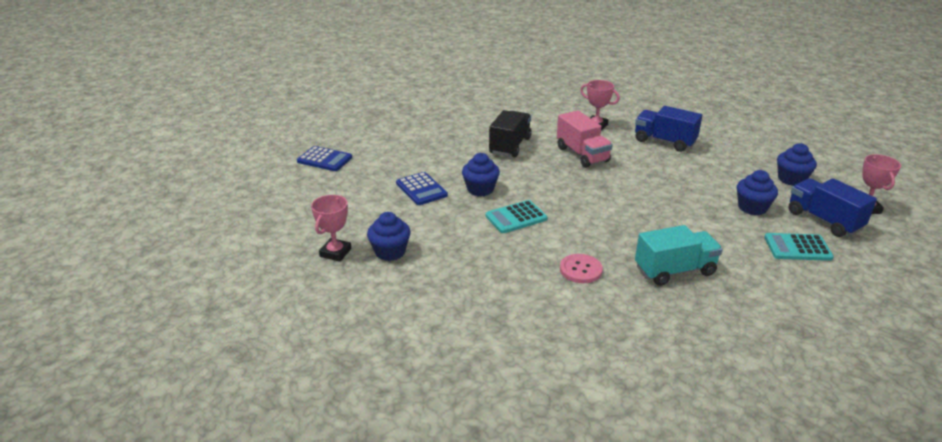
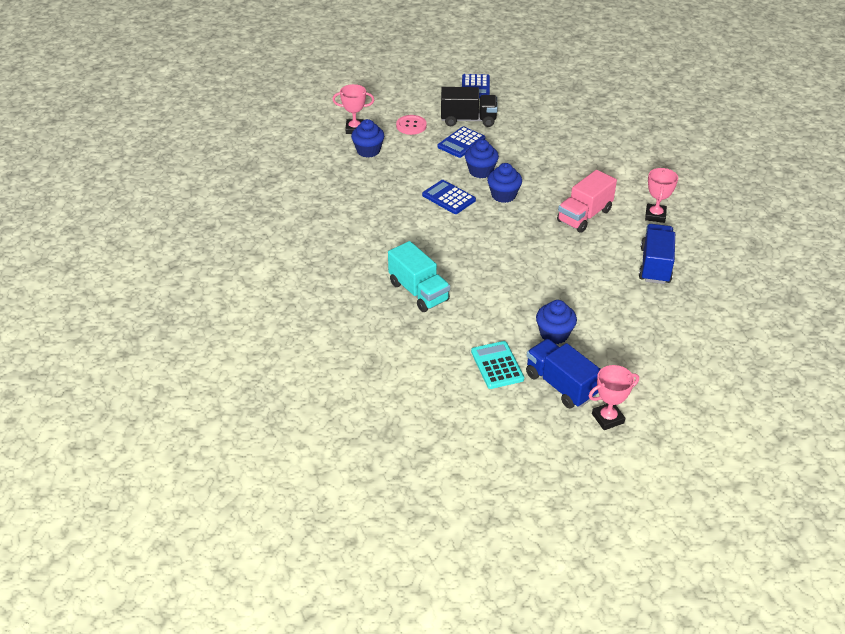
camera: 70 degrees right, 10 degrees up
turquoise calculator [485,200,547,233] -> blue calculator [422,180,476,214]
black truck [489,110,532,157] -> black truck moved to [441,87,498,127]
pink button [560,254,603,283] -> pink button moved to [396,115,427,135]
blue cupcake [777,143,817,186] -> blue cupcake moved to [487,163,522,203]
blue truck [789,178,877,237] -> blue truck turned 75 degrees counterclockwise [526,339,601,408]

